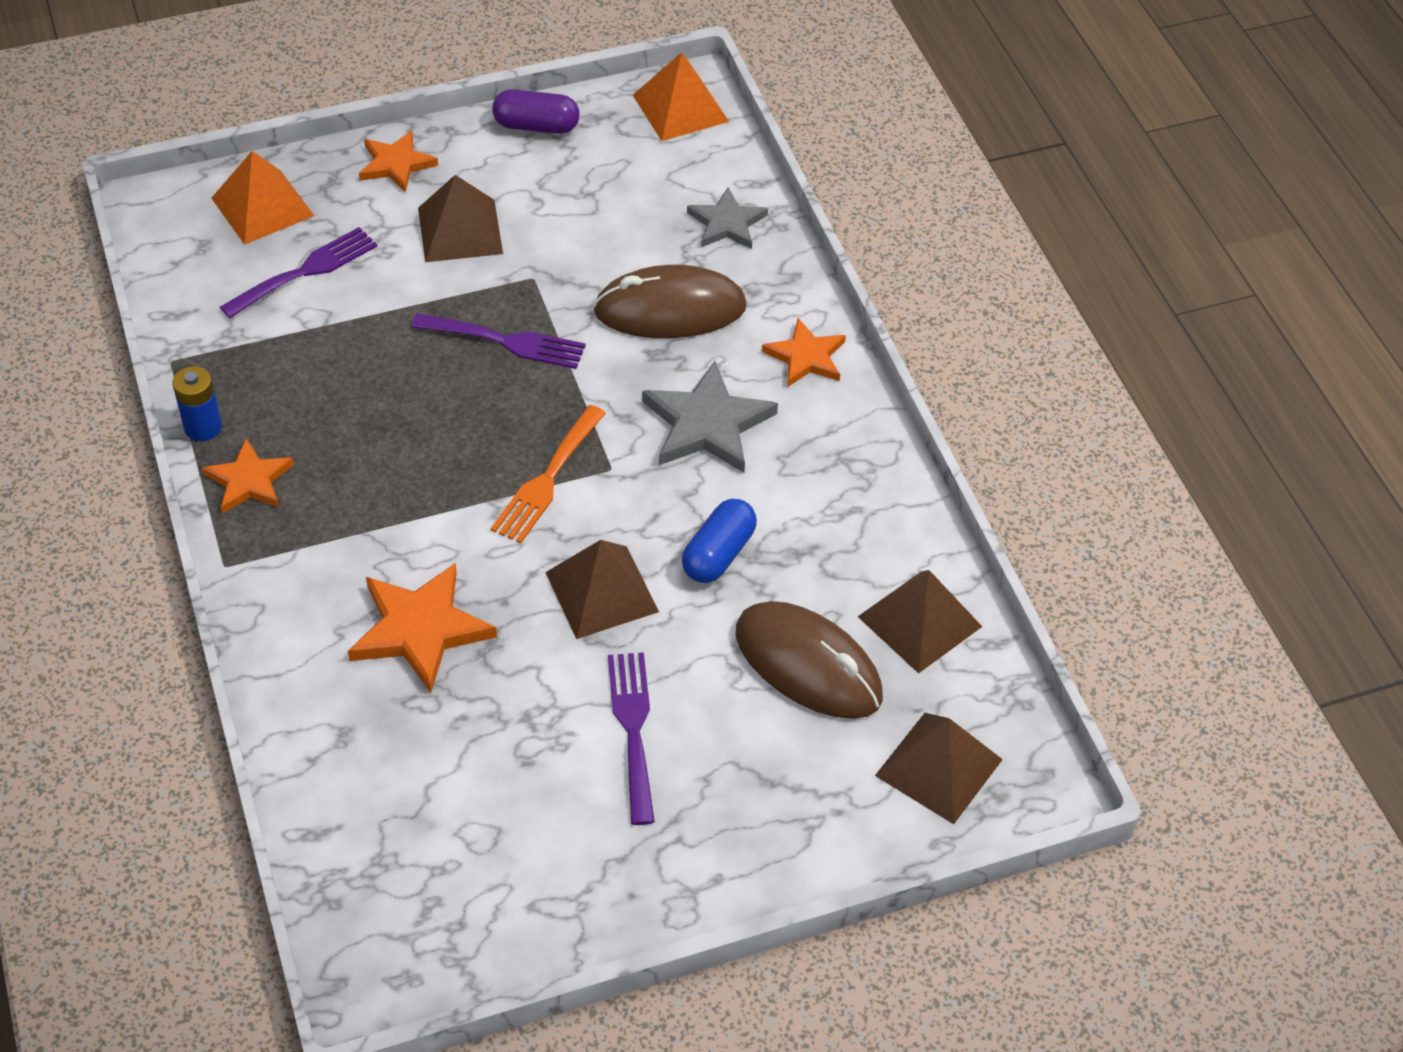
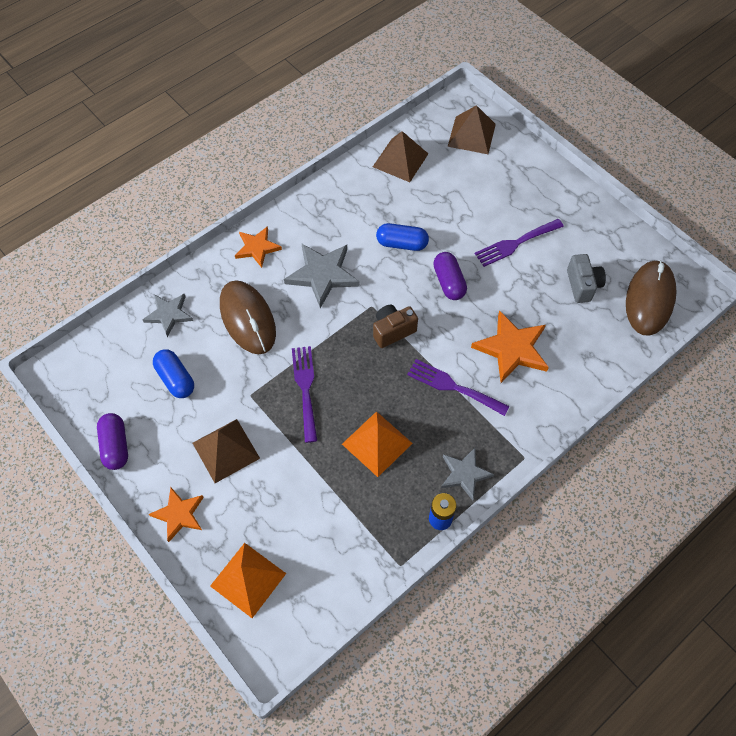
camera: 110 degrees left, 10 degrees up
orange star [202,439,294,514] -> grey star [441,448,494,500]
purple fork [220,227,377,318] -> purple fork moved to [407,359,510,416]
orange fork [491,405,606,543] -> brown camera [373,305,418,348]
brown pyramid [545,540,659,639] -> purple capsule [433,252,467,300]
orange pyramid [633,52,729,141] -> orange pyramid moved to [342,411,412,477]
brown mouse [736,601,883,719] -> brown mouse moved to [626,260,677,336]
none -> blue capsule [153,349,194,398]
none -> grey camera [567,254,606,303]

